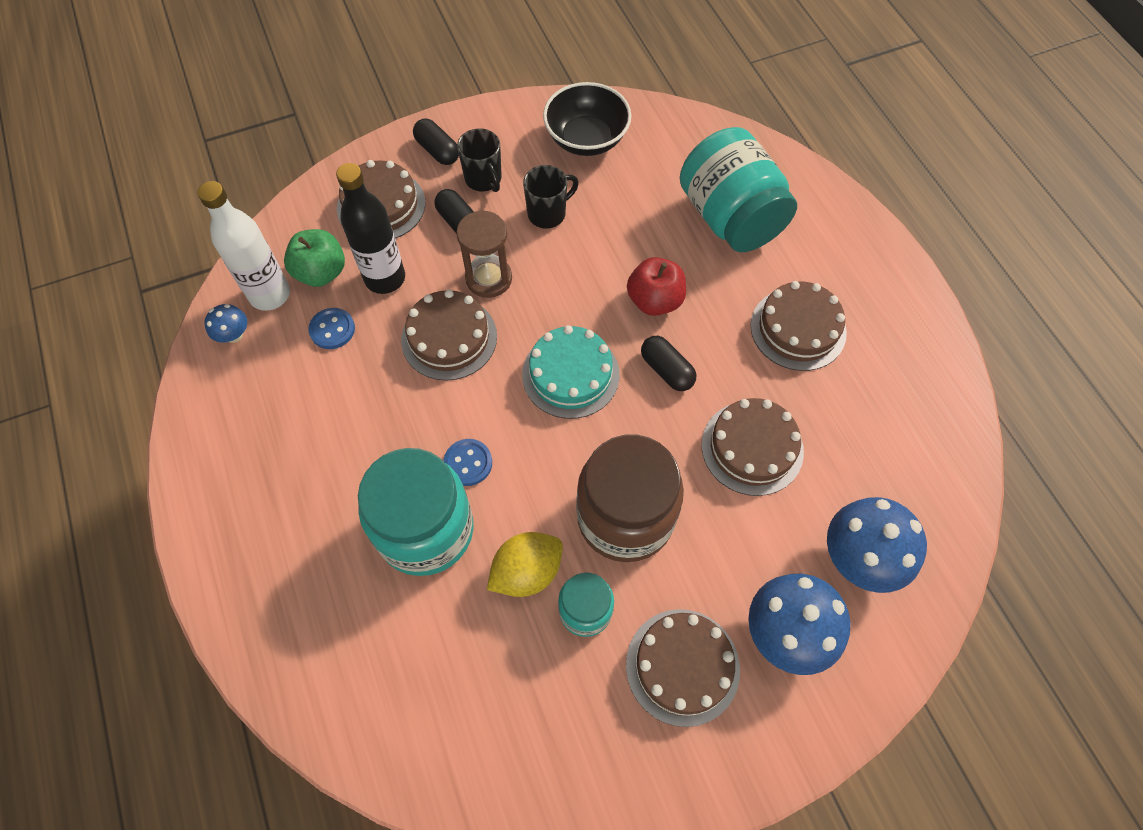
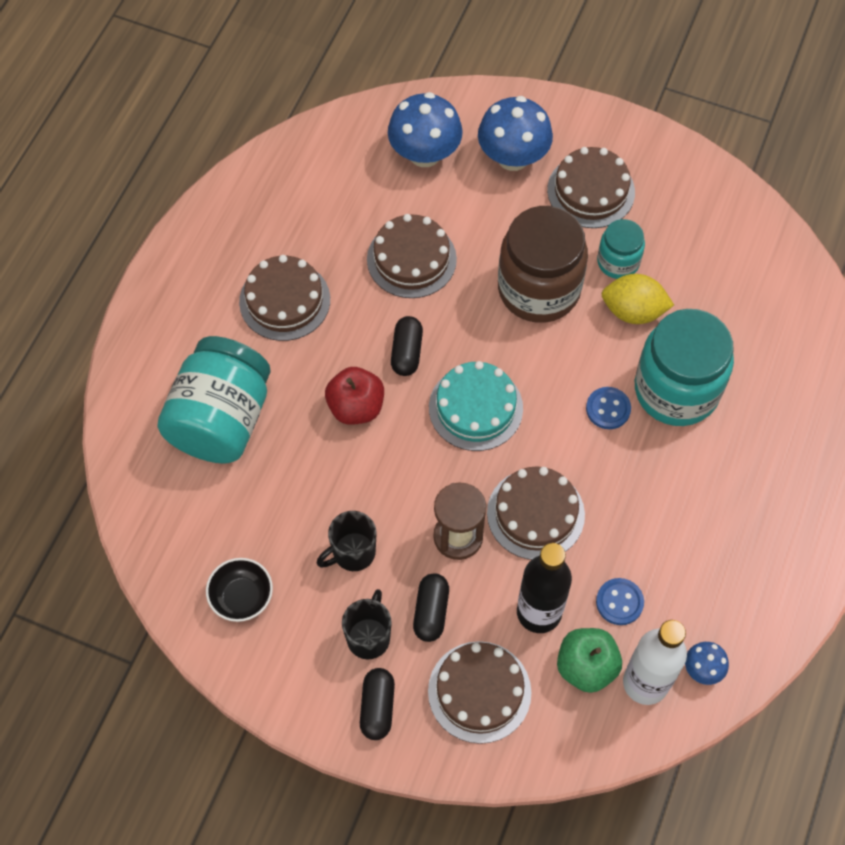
camera: 135 degrees left, 0 degrees up
black mug [523,165,579,229] -> black mug turned 45 degrees counterclockwise [317,511,376,571]
black bowl [543,82,632,156] -> black bowl [206,558,273,622], size x0.65

